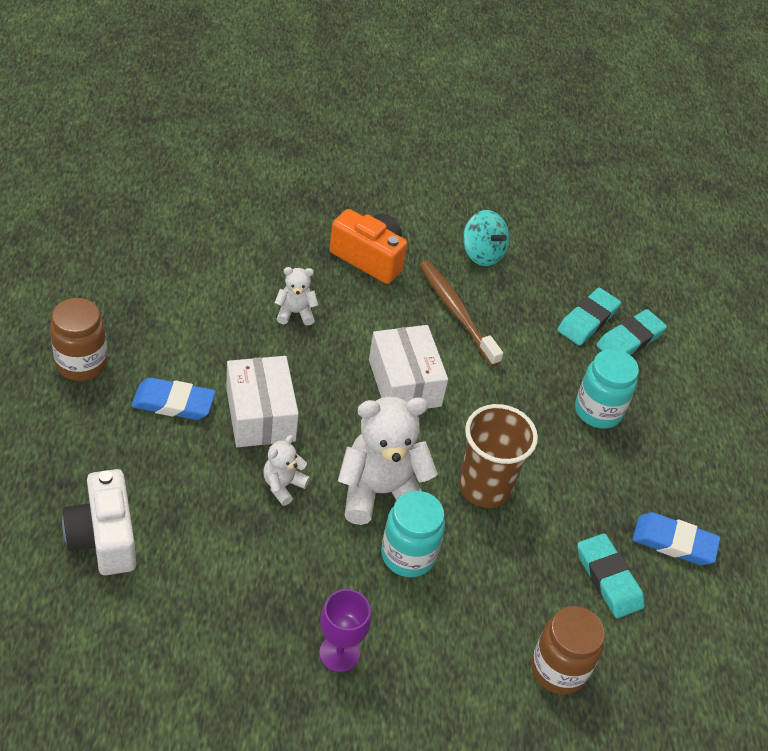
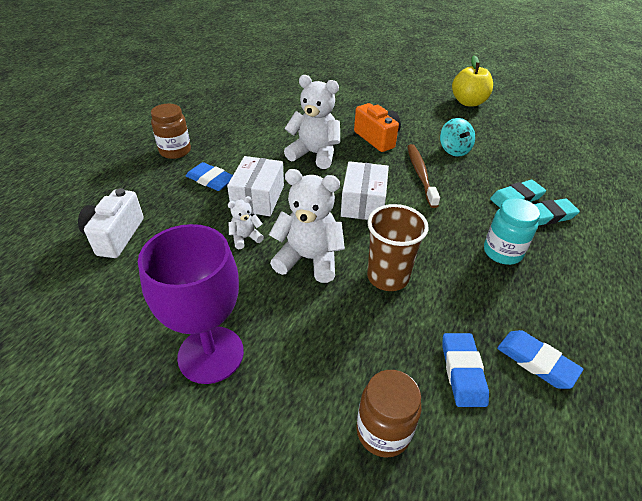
camera: 30 degrees right, 5 degrees down
white teddy bear [275,267,318,326] -> white teddy bear [284,75,340,169], size x2.03
purple goblet [319,589,371,672] -> purple goblet [138,224,244,384], size x1.95
turquoise jar [381,491,445,577] -> none
turquoise eraser [577,533,645,618] -> blue eraser [442,333,489,407]
none -> yellow apple [452,55,493,106]

